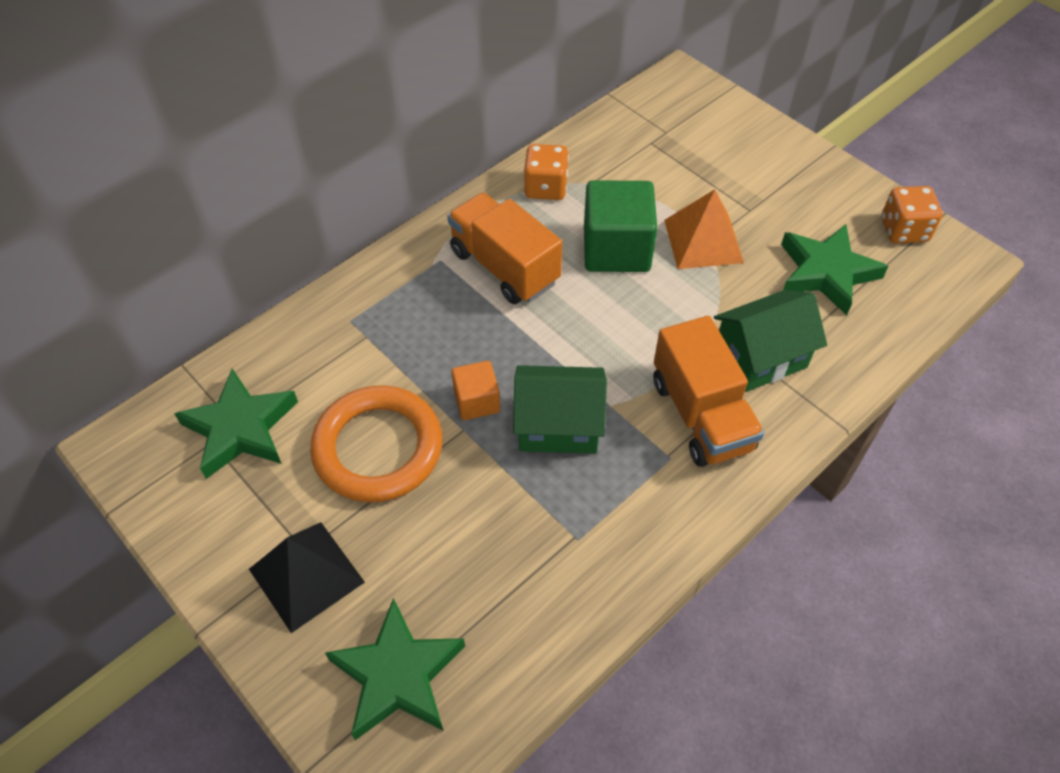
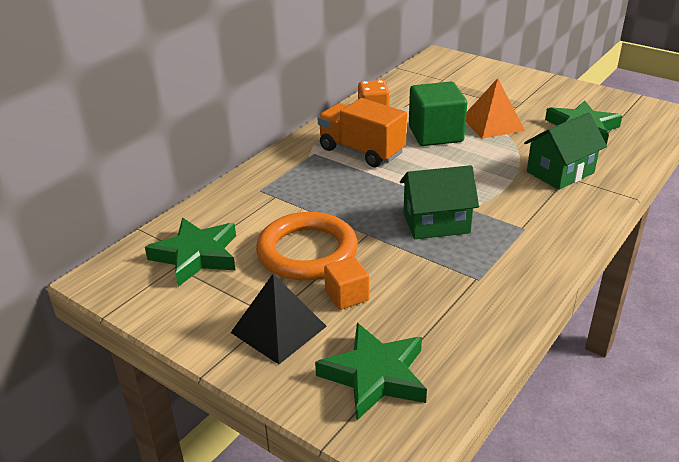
camera: 10 degrees left, 20 degrees down
orange cube [452,361,500,420] -> orange cube moved to [324,257,369,310]
orange truck [653,316,764,467] -> none
orange dice [881,186,943,243] -> none

